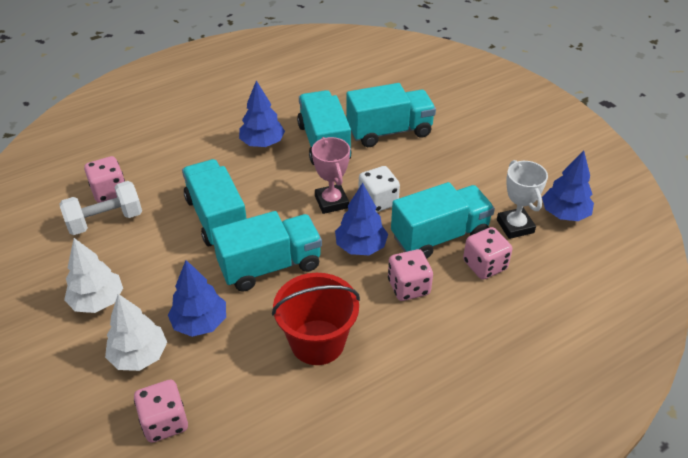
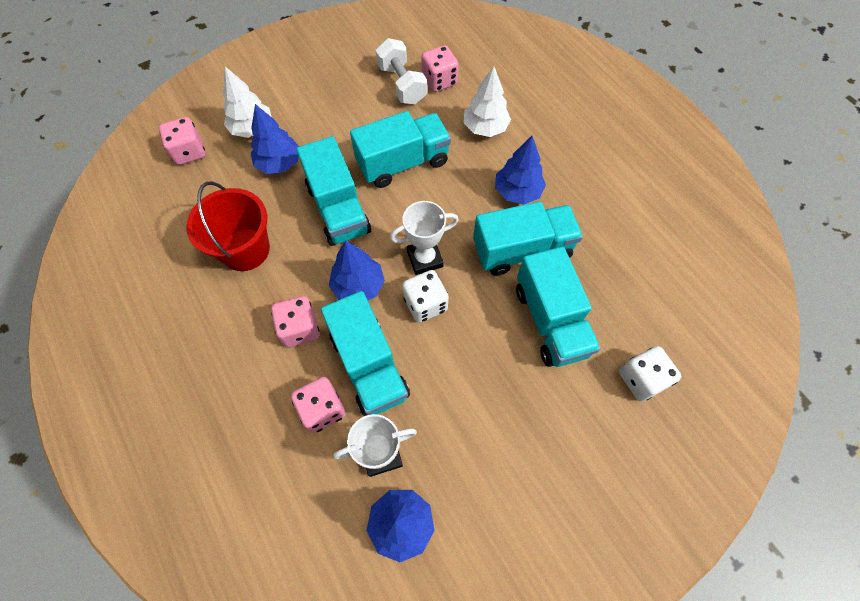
camera: 90 degrees right, 20 degrees up
white tree [64,238,123,313] -> white tree moved to [463,66,511,137]
pink trophy [312,137,350,214] -> white trophy [390,201,459,275]
none -> white dice [619,346,681,401]

